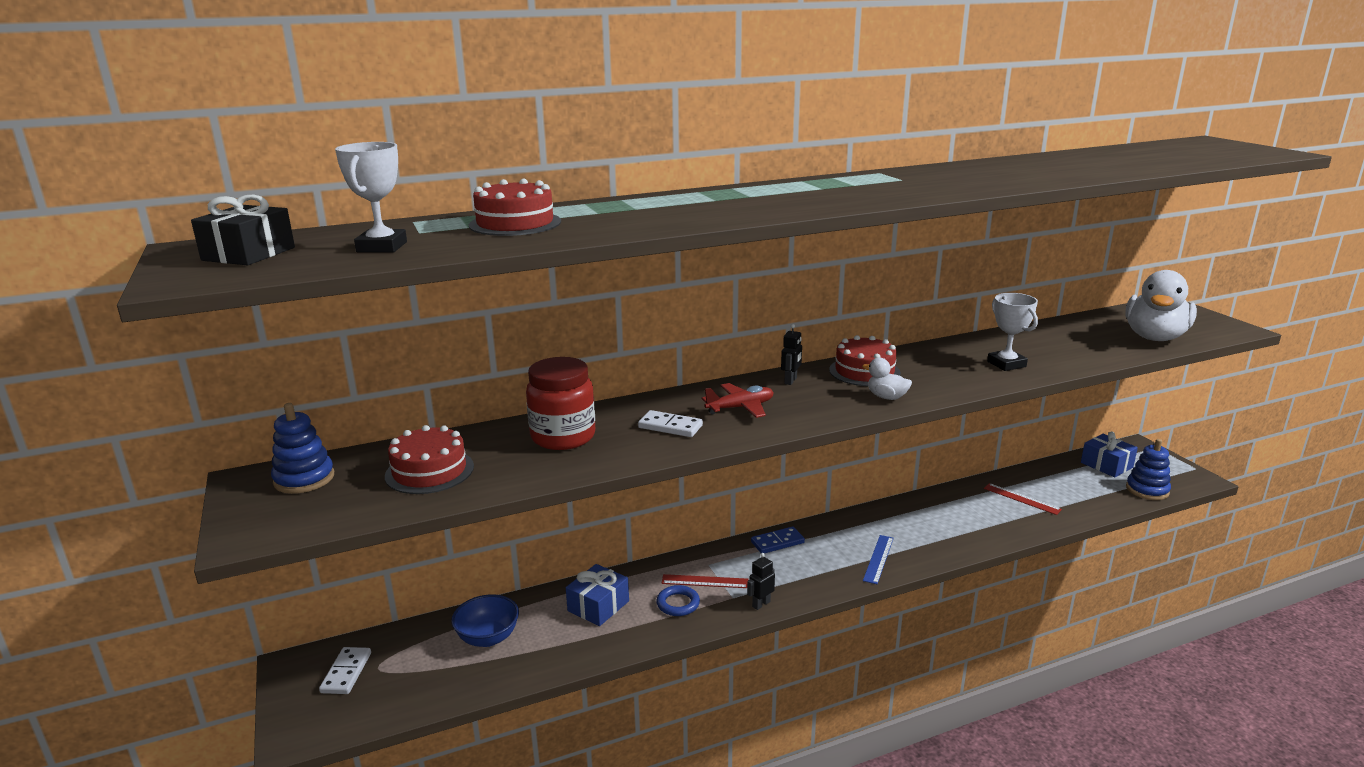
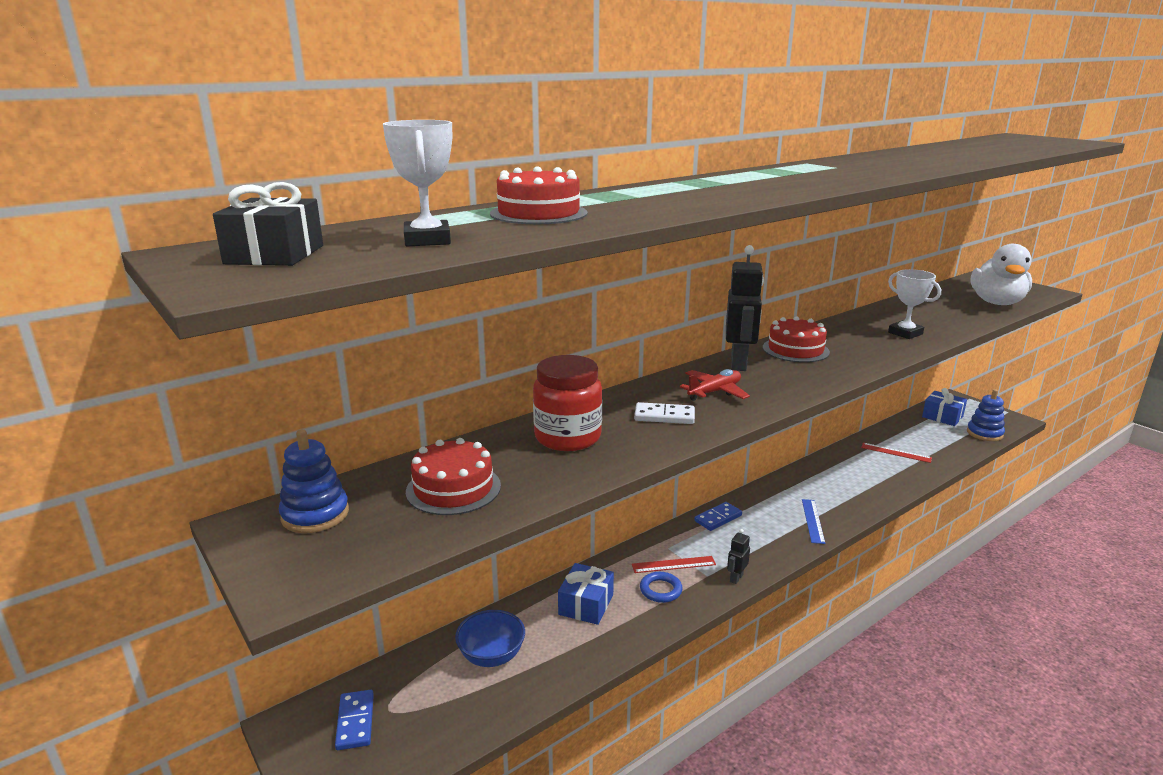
camera: 15 degrees left, 0 degrees up
white domino [319,647,371,694] -> blue domino [335,690,374,750]
black robot [781,324,802,385] -> black robot [726,245,764,371], size x2.08
white duck [862,358,912,400] -> none

